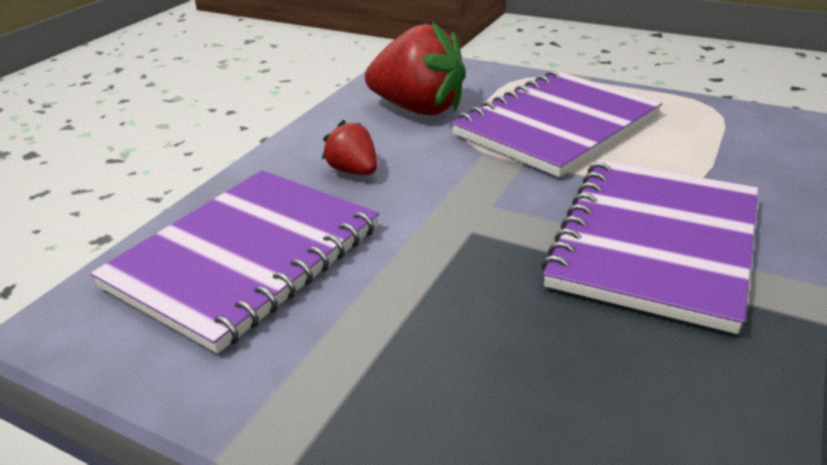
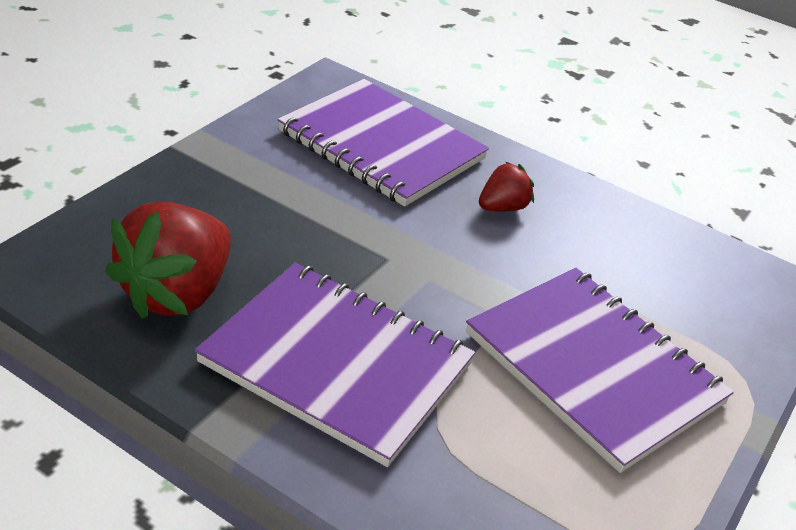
camera: 90 degrees right, 5 degrees up
red strawberry [365,22,466,115] -> red strawberry moved to [105,202,231,319]

